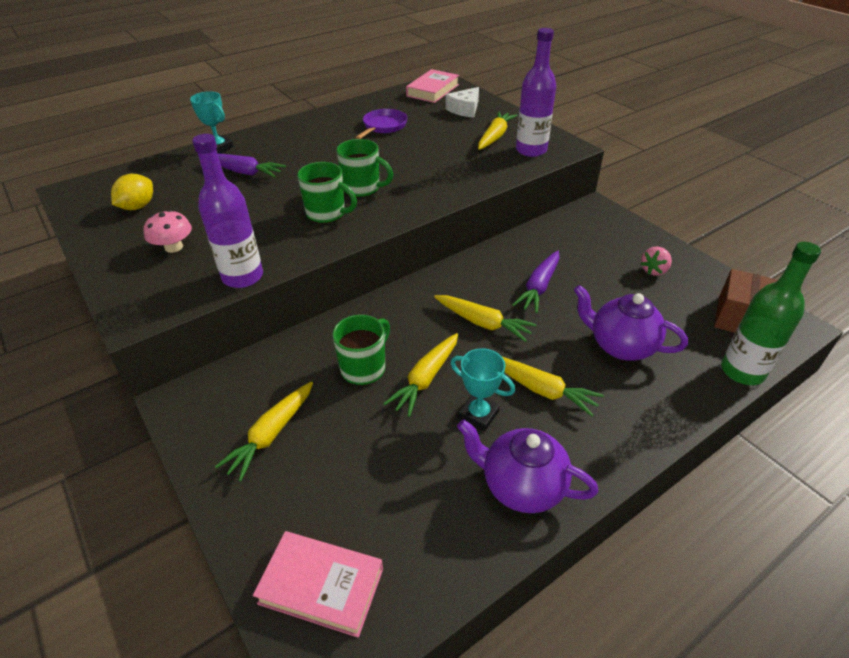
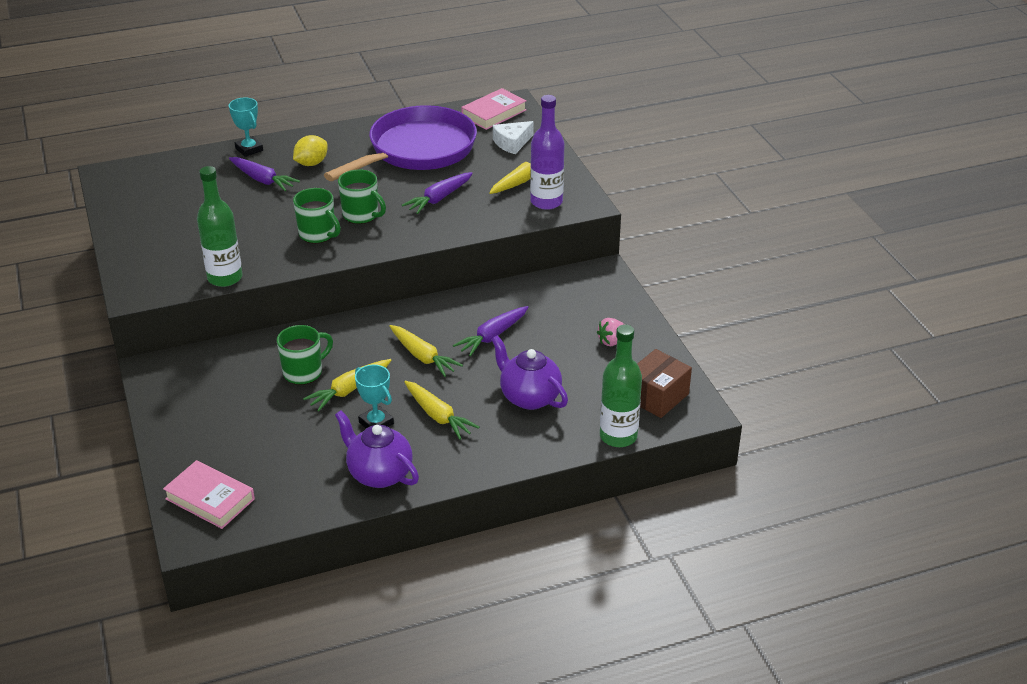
camera: 15 degrees right, 5 degrees down
yellow lemon [111,174,153,210] -> yellow lemon moved to [293,135,328,166]
pink mushroom [143,210,192,253] -> none
purple bottle [192,134,263,288] -> green bottle [197,166,243,287]
yellow carrot [215,381,313,481] -> none
purple pan [356,109,407,139] -> purple pan [324,105,477,181], size x2.29
none -> purple carrot [402,172,473,214]

